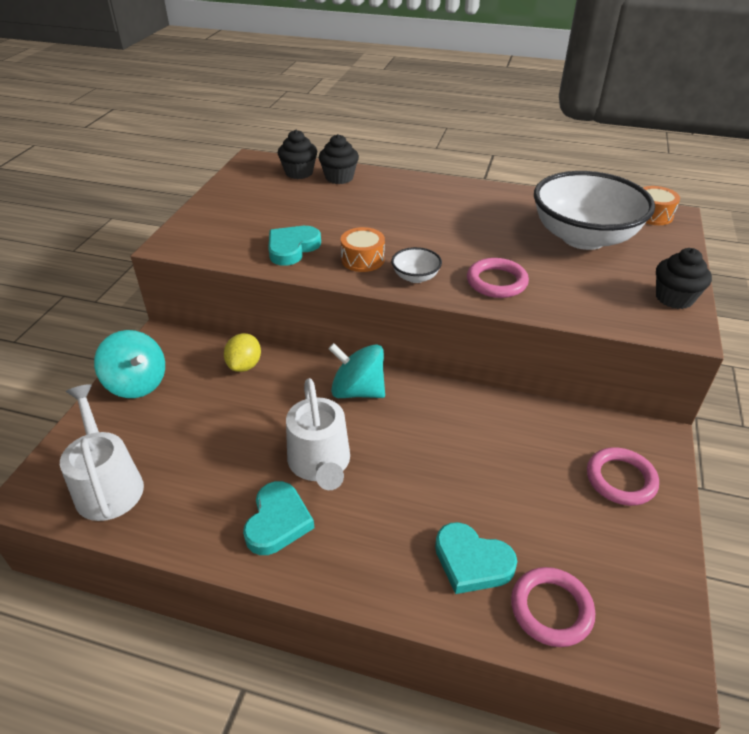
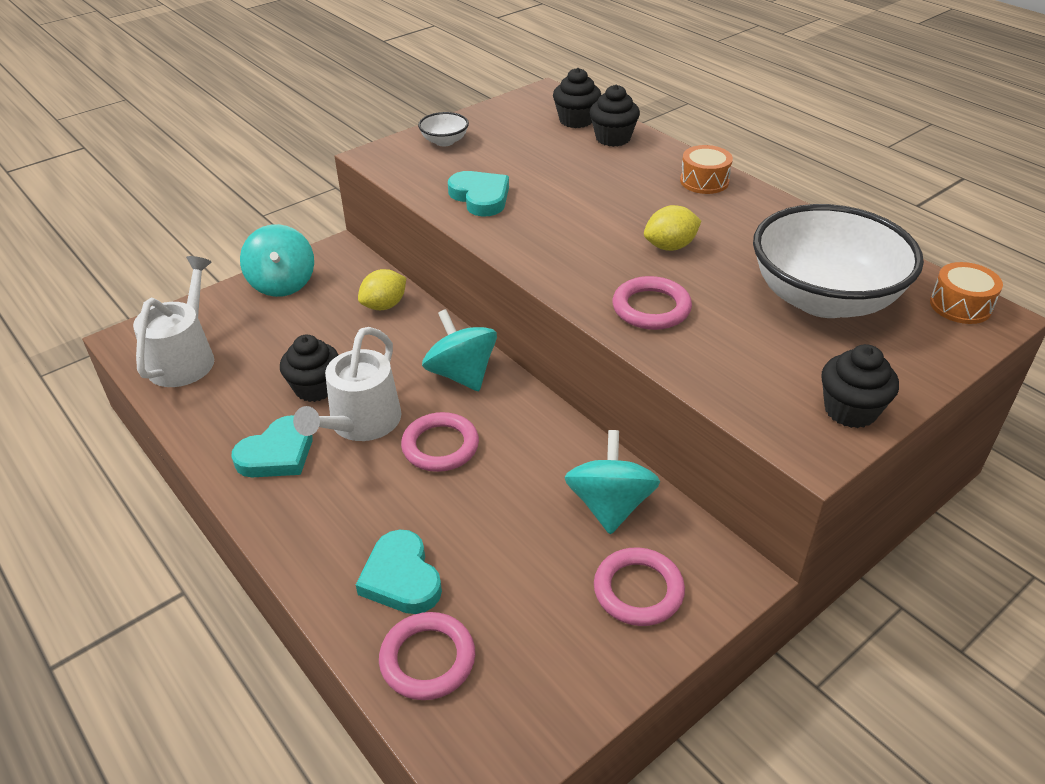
camera: 35 degrees right, 0 degrees up
turquoise heart [268,226,321,266] -> turquoise heart turned 75 degrees clockwise [448,171,509,216]
orange drum [341,227,385,272] -> orange drum moved to [680,145,733,194]
white bowl [391,247,442,283] -> white bowl moved to [418,112,469,146]
none -> black cupcake [280,335,338,402]
none -> pink ring [401,412,479,472]
none -> turquoise spinning top [564,430,660,534]
none -> yellow lemon [644,205,701,251]

